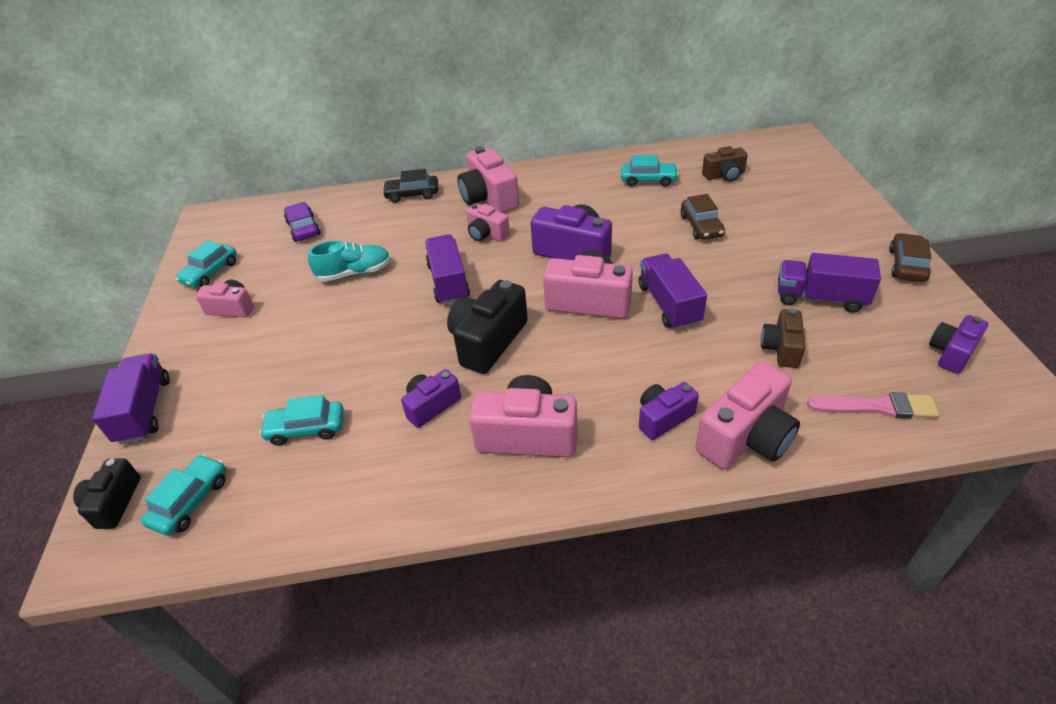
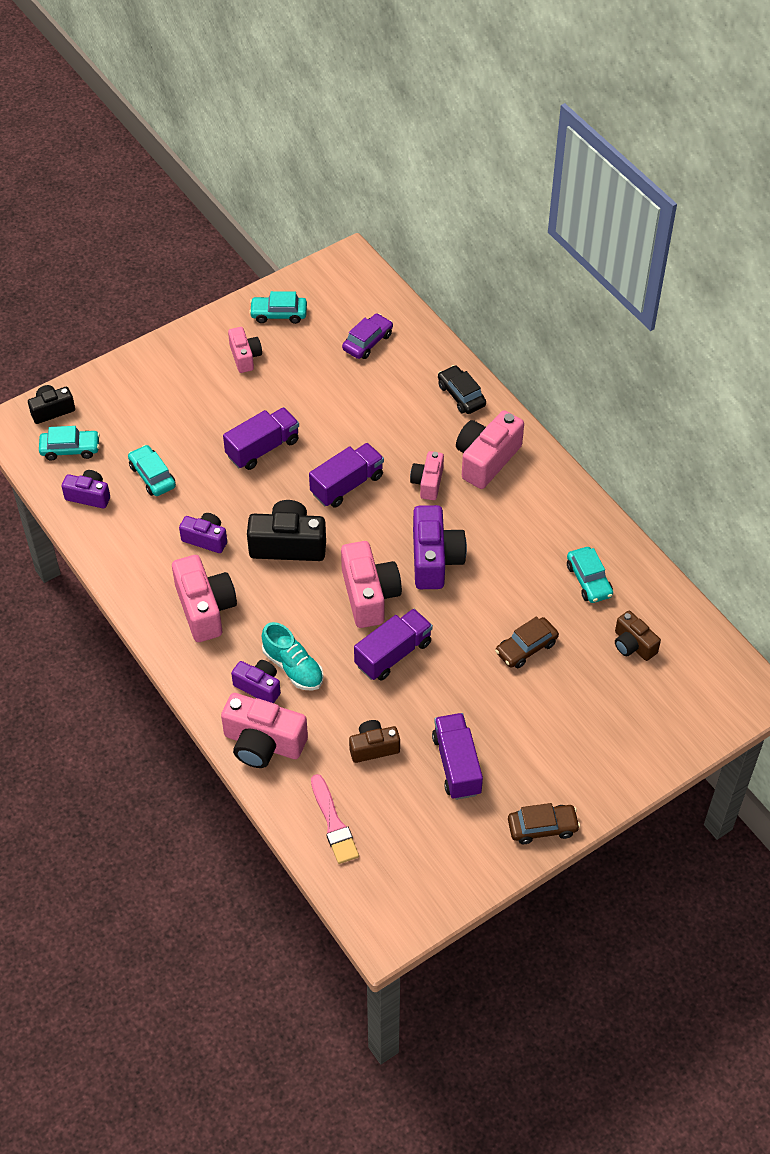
camera: 60 degrees right, 10 degrees up
purple truck [92,354,170,444] -> purple truck moved to [223,407,299,470]
turquoise shoe [308,241,391,282] -> turquoise shoe moved to [262,622,324,691]
purple camera [929,315,988,374] -> purple camera moved to [61,470,110,509]

